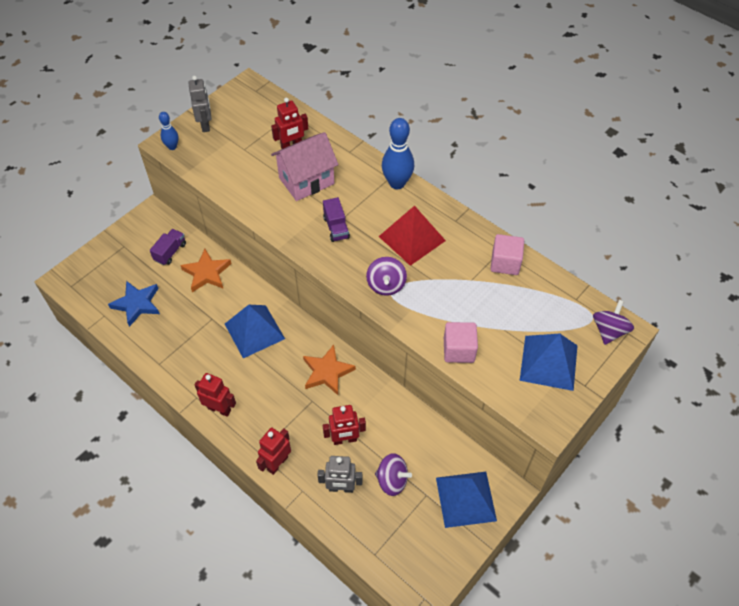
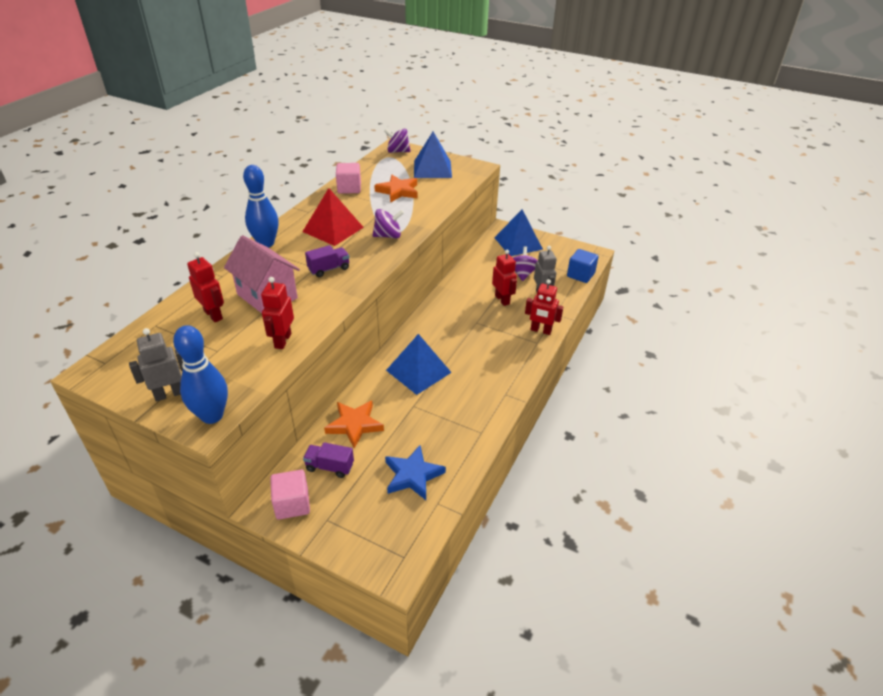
camera: 105 degrees left, 15 degrees down
blue bowling pin [159,112,179,150] -> blue bowling pin [173,325,228,424], size x1.80
red robot [195,373,236,417] -> red robot moved to [261,277,294,349]
orange star [303,345,356,395] -> orange star moved to [374,175,418,202]
pink cube [444,322,478,363] -> pink cube moved to [270,470,310,520]
none -> blue cube [567,249,599,283]

